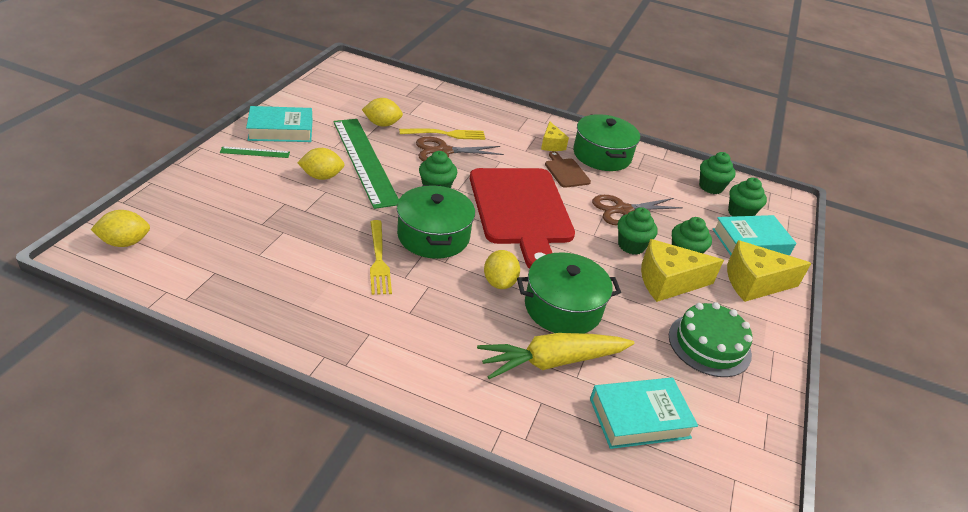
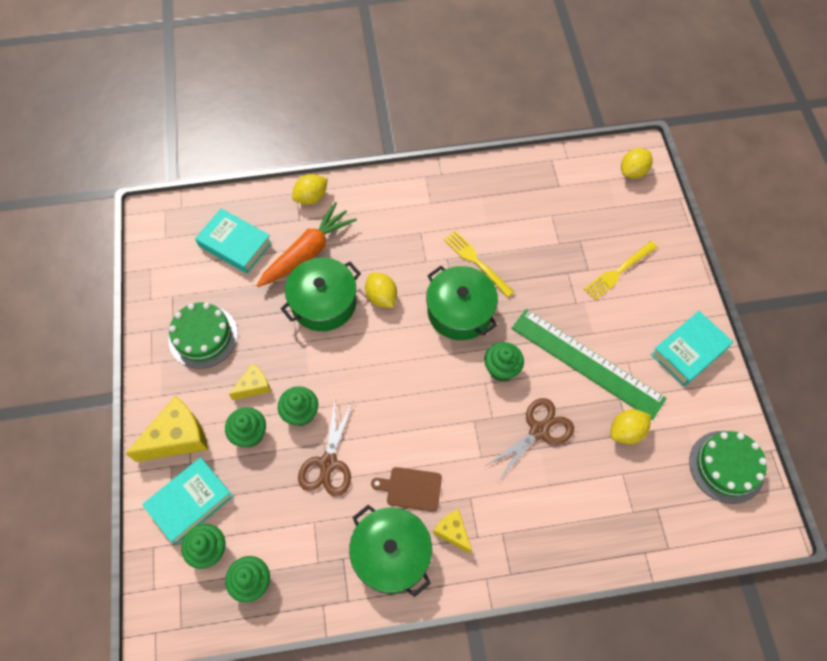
camera: 155 degrees right, 25 degrees up
green ruler [220,146,290,158] -> none
yellow lemon [297,148,345,180] -> yellow lemon moved to [292,174,328,205]
yellow fork [399,128,485,140] -> yellow fork moved to [584,241,658,300]
red cutting board [470,168,575,269] -> none
yellow carrot [477,333,634,379] -> orange carrot [257,202,357,287]
brown cutting board [545,151,591,188] -> brown cutting board turned 150 degrees clockwise [371,467,442,512]
turquoise book [590,378,698,449] -> turquoise book turned 75 degrees clockwise [195,208,272,274]
brown scissors [592,195,683,226] -> brown scissors turned 150 degrees clockwise [298,400,354,497]
yellow cheese [641,239,724,302] -> yellow cheese [229,363,271,400], size x0.56
none -> green cake [689,431,767,504]

